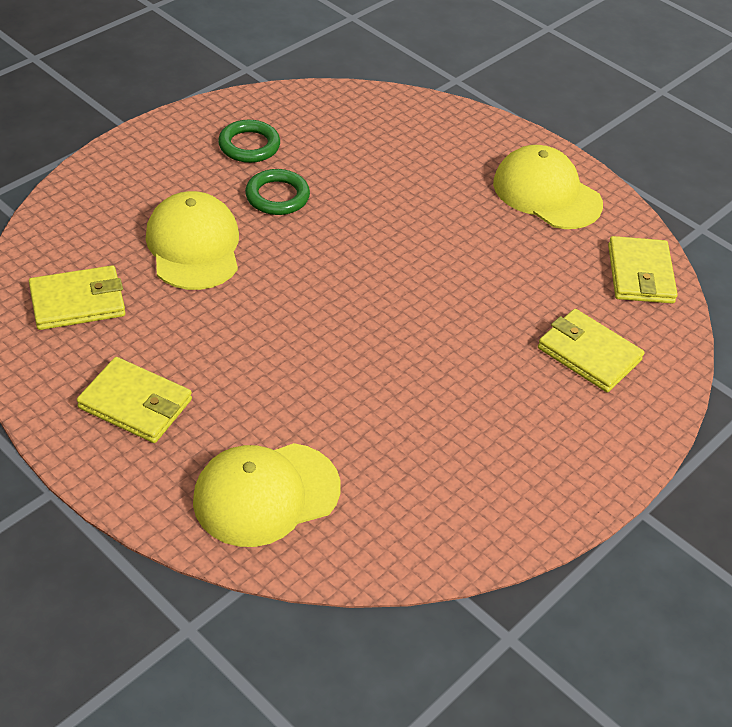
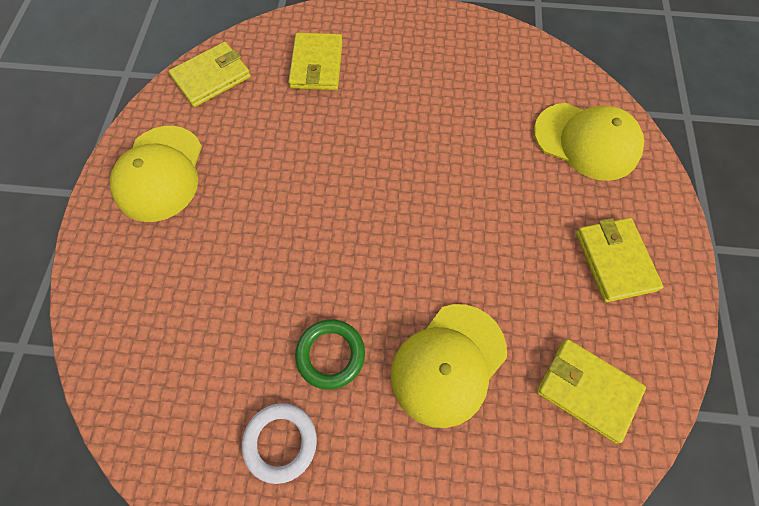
camera: 125 degrees left, 20 degrees up
green ring [218,120,280,163] -> white ring [242,403,317,484]

